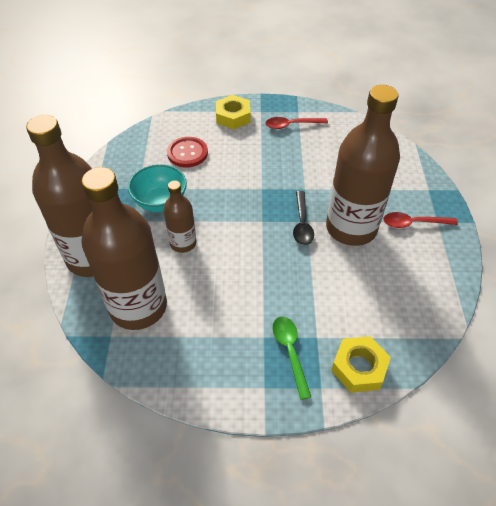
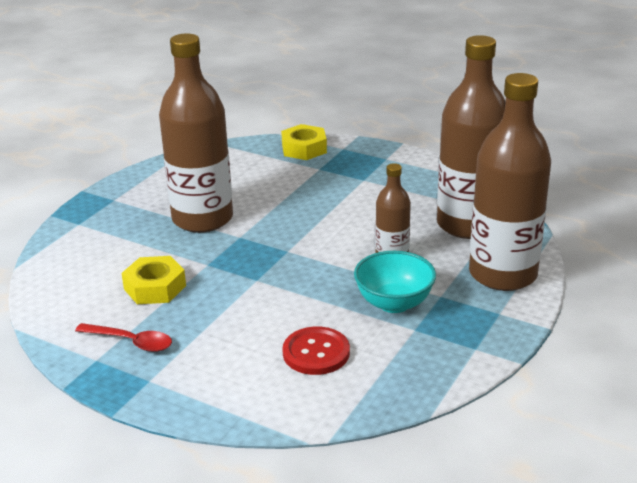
camera: 150 degrees left, 20 degrees down
yellow nut [216,95,251,129] -> yellow nut moved to [121,256,186,304]
green spoon [272,317,311,400] -> none
black spoon [293,191,314,245] -> none
red spoon [384,212,458,228] -> none

